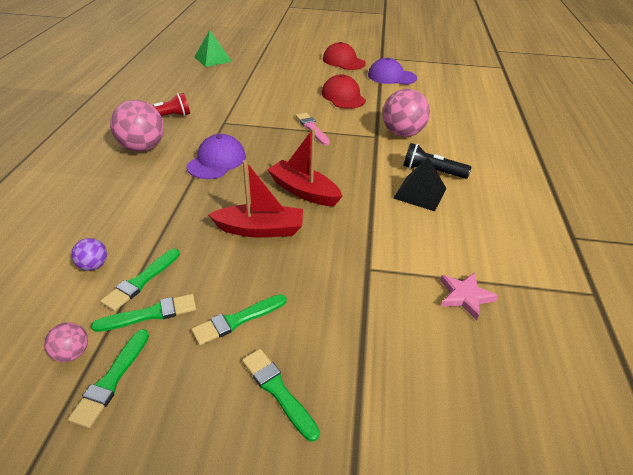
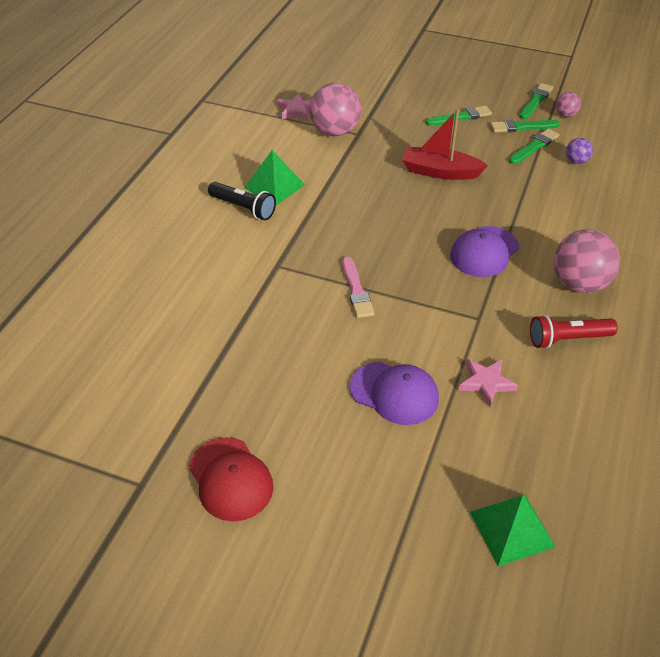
camera: 165 degrees left, 5 degrees up
green brush [242,349,320,442] -> none
red boat [267,129,342,206] -> none
red cap [322,74,366,109] -> none
purple cap [368,58,417,85] -> purple cap moved to [350,362,439,425]
pink ball [382,89,430,137] -> pink ball moved to [309,83,361,136]
black pyramid [393,157,447,211] -> green pyramid [244,150,305,205]
none -> pink star [458,359,518,407]

